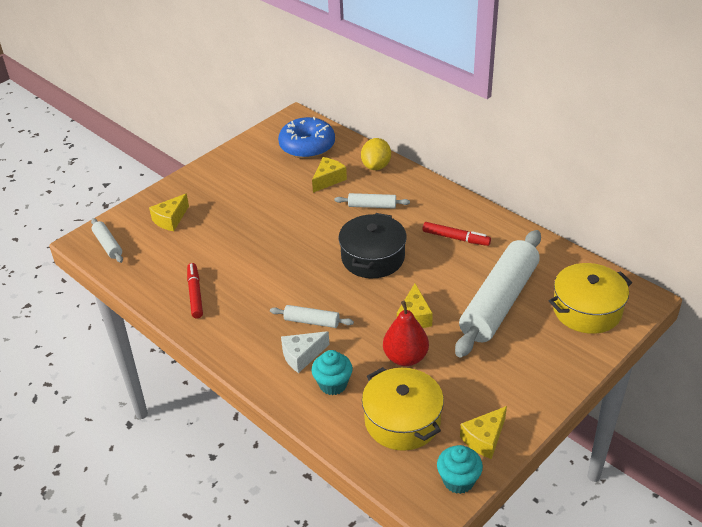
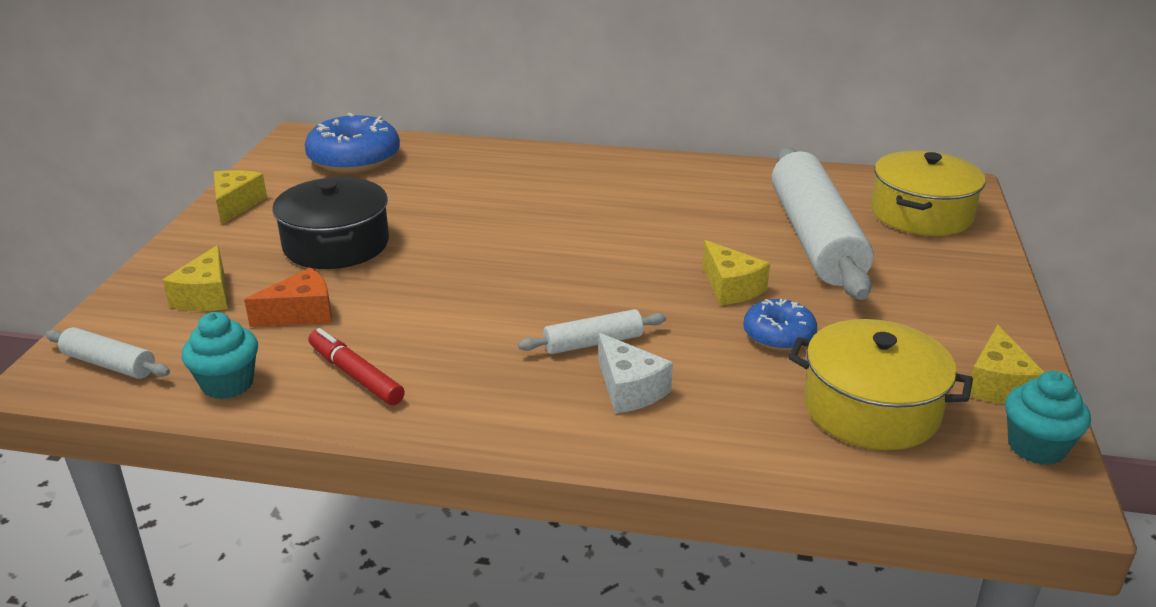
camera: 35 degrees left, 10 degrees down
white cheese [281,331,330,373] -> white cheese turned 60 degrees counterclockwise [599,333,673,414]
turquoise cupcake [311,350,353,395] -> turquoise cupcake moved to [182,312,258,399]
yellow cheese [312,157,347,193] -> yellow cheese moved to [214,170,267,225]
white rolling pin [335,193,410,209] -> none
black pot [339,213,407,278] -> black pot moved to [272,177,389,269]
yellow lemon [361,138,391,170] -> none
red pear [383,301,429,366] -> blue donut [743,299,817,351]
red marker [423,222,491,246] -> none
none -> orange cheese [244,268,332,327]

